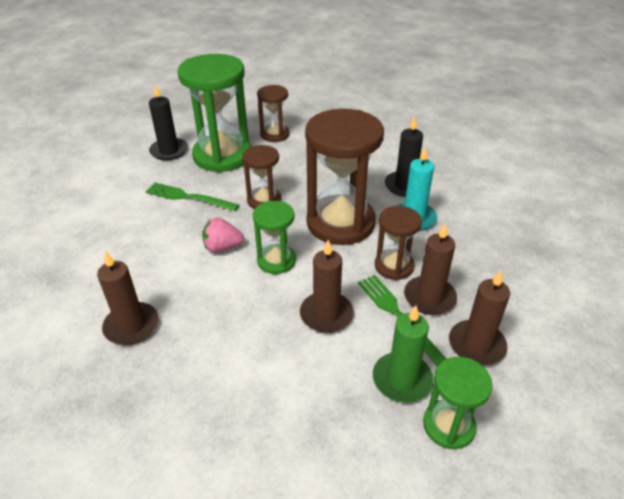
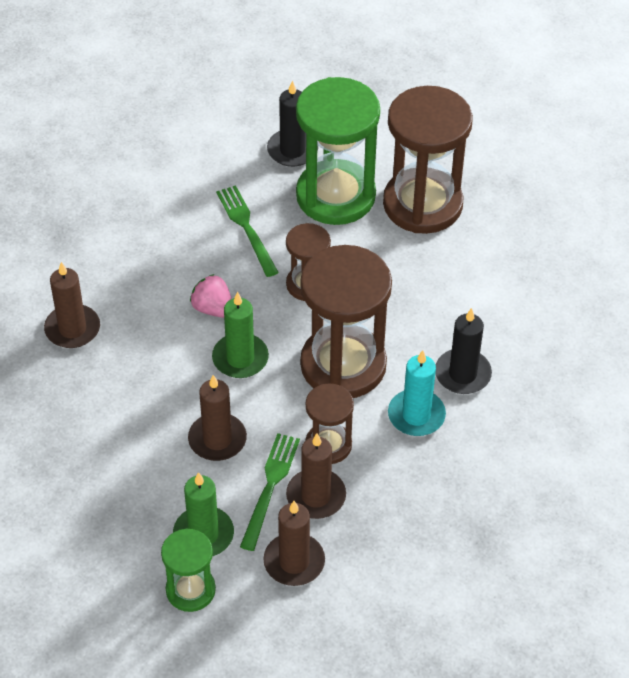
camera: 45 degrees right, 10 degrees up
green hourglass [253,201,296,274] -> green candle [212,292,269,378]
brown hourglass [257,85,290,142] -> brown hourglass [383,86,473,234], size x1.90

